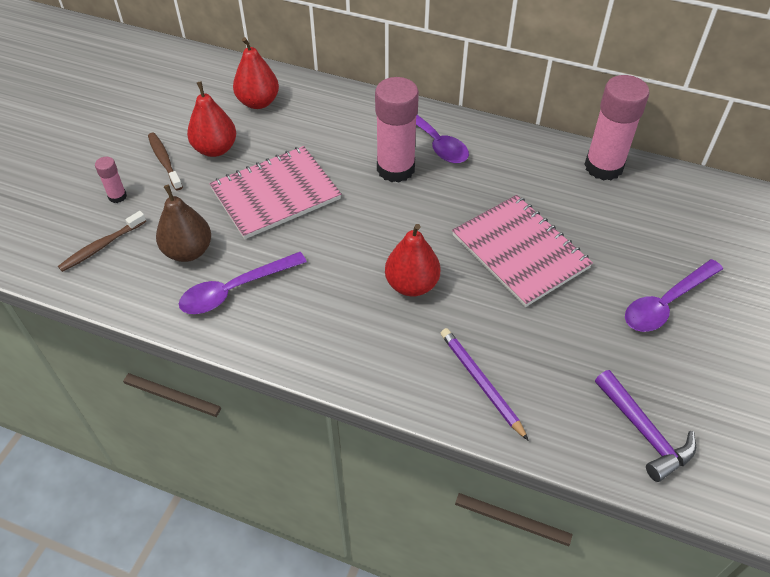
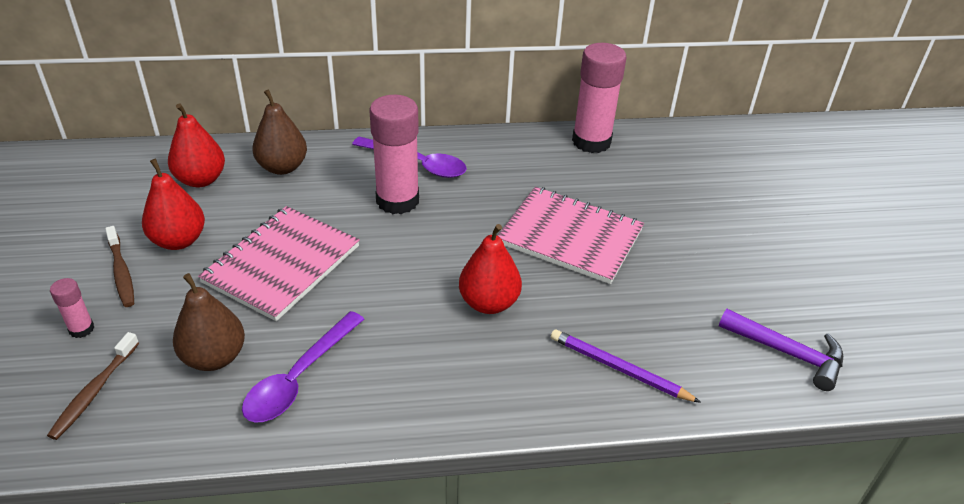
camera: 30 degrees left, 10 degrees down
brown toothbrush [148,133,183,191] -> brown toothbrush turned 150 degrees counterclockwise [105,226,134,307]
purple spoon [625,259,723,332] -> none
none -> brown pear [253,89,307,175]

